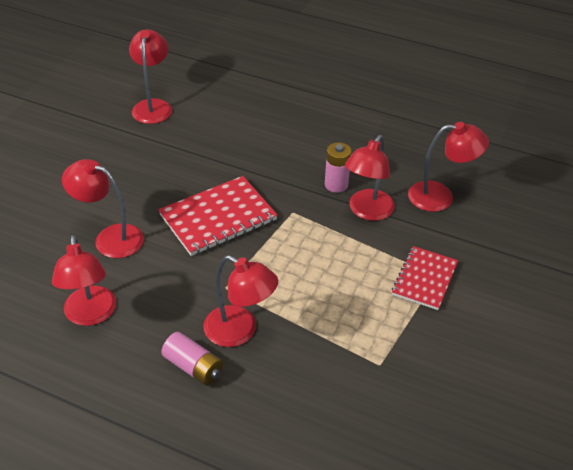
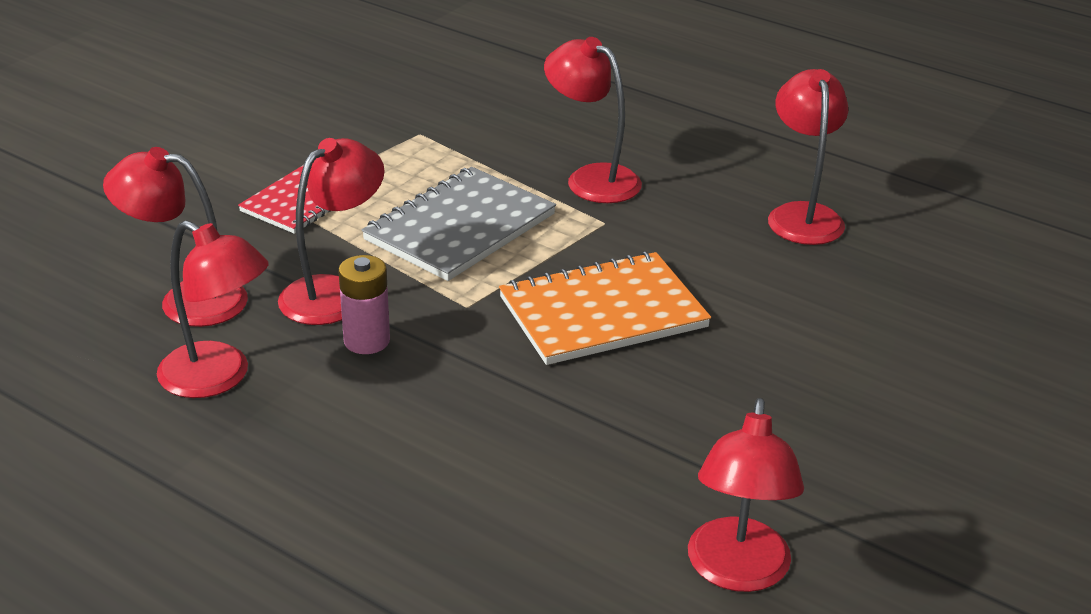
camera: 170 degrees left, 10 degrees down
red lamp [62,159,144,258] -> red lamp moved to [157,220,269,398]
red notebook [158,176,278,256] -> orange notebook [499,251,711,365]
pink battery [161,332,223,386] -> none
none -> grey notebook [362,167,556,281]

